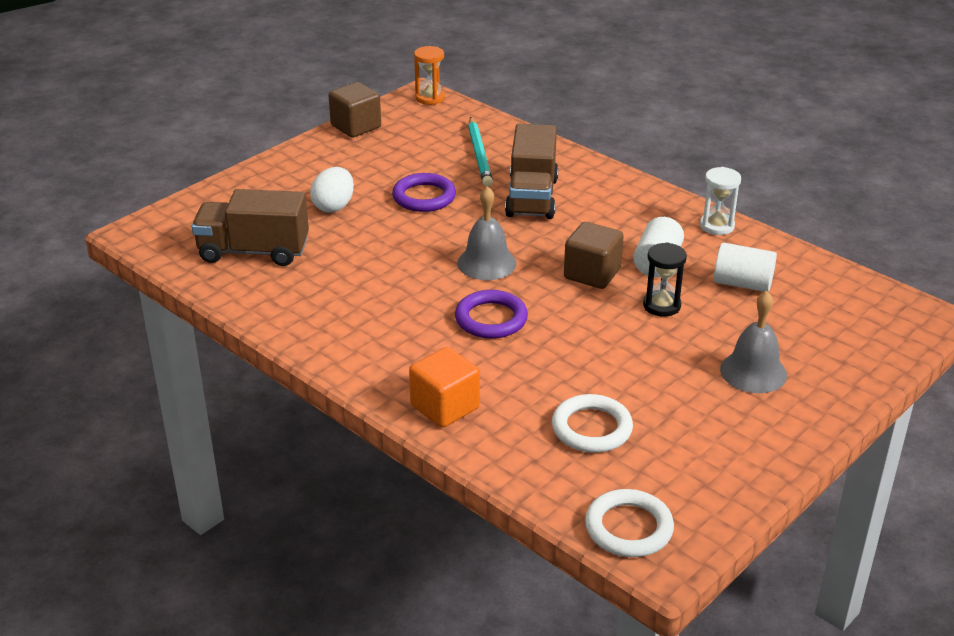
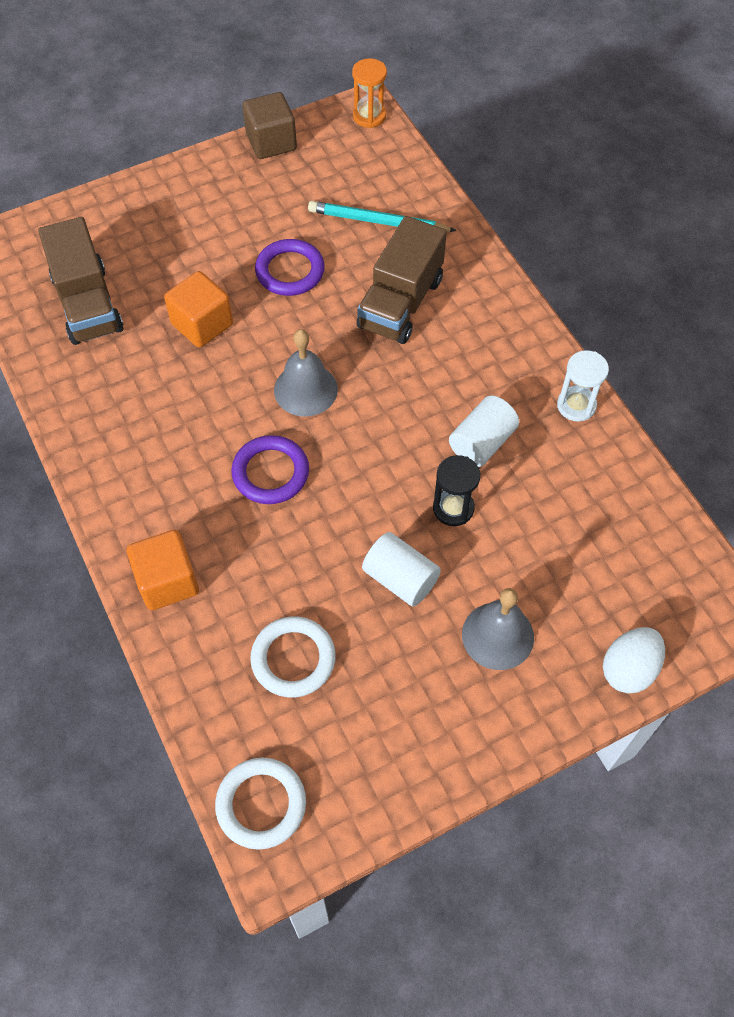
camera: 20 degrees right, 25 degrees up
brown truck [191,189,309,266] -> brown truck turned 135 degrees counterclockwise [38,217,124,345]
white egg [310,167,354,213] -> white egg moved to [603,627,665,693]
turquoise pencil [468,117,493,187] -> turquoise pencil turned 90 degrees clockwise [308,201,457,232]
brown cube [564,222,624,289] -> none
white cylinder [714,243,777,292] -> white cylinder moved to [362,532,441,607]
none -> orange cube [164,271,233,348]

